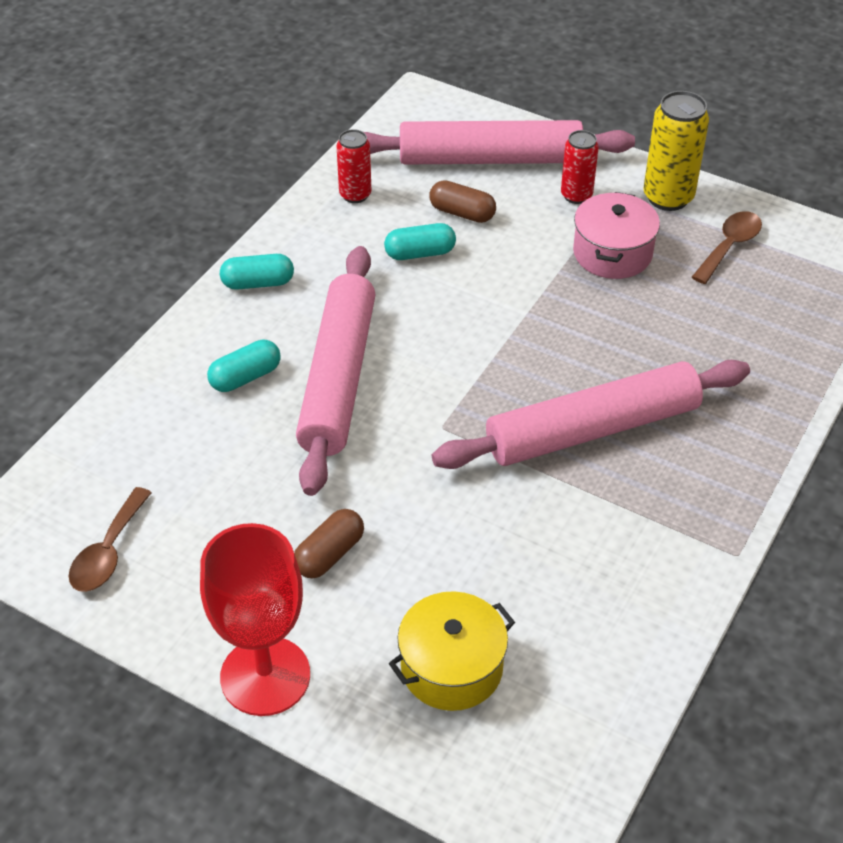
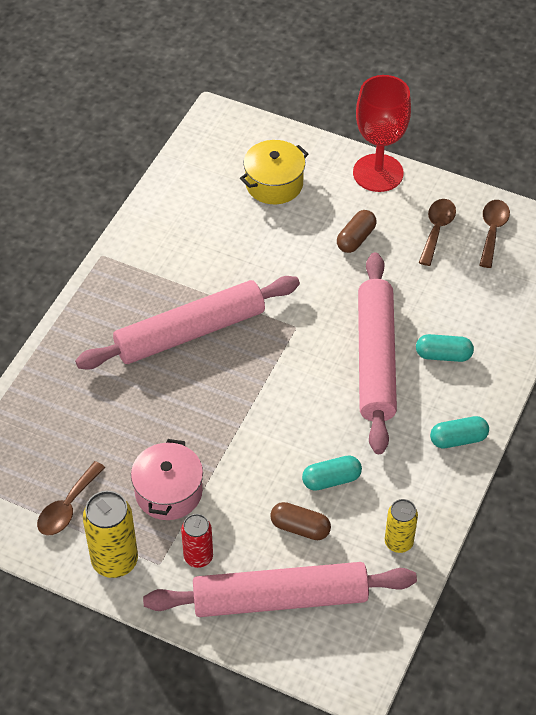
camera: 175 degrees right, 5 degrees up
turquoise capsule [207,339,281,392] -> turquoise capsule turned 45 degrees clockwise [416,334,474,362]
red can [337,129,371,203] -> yellow can [385,499,418,553]
none -> brown spoon [419,199,456,266]

